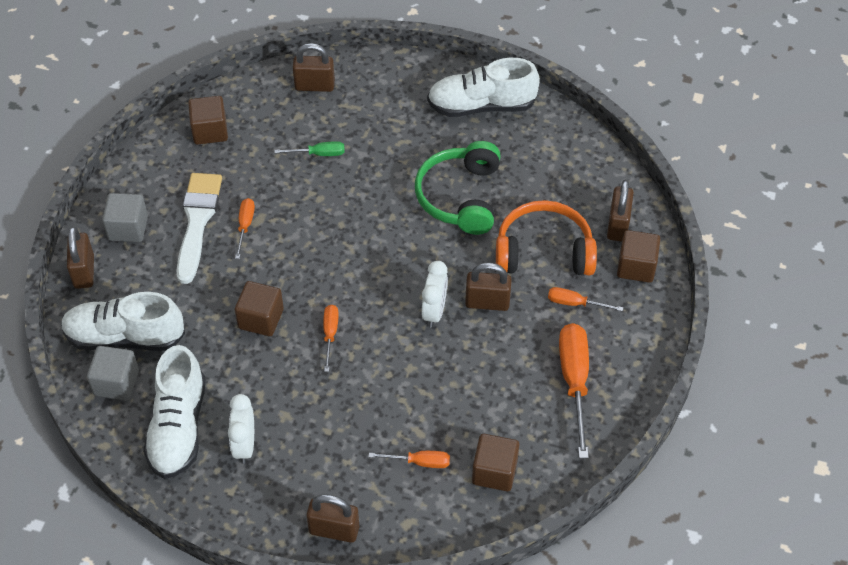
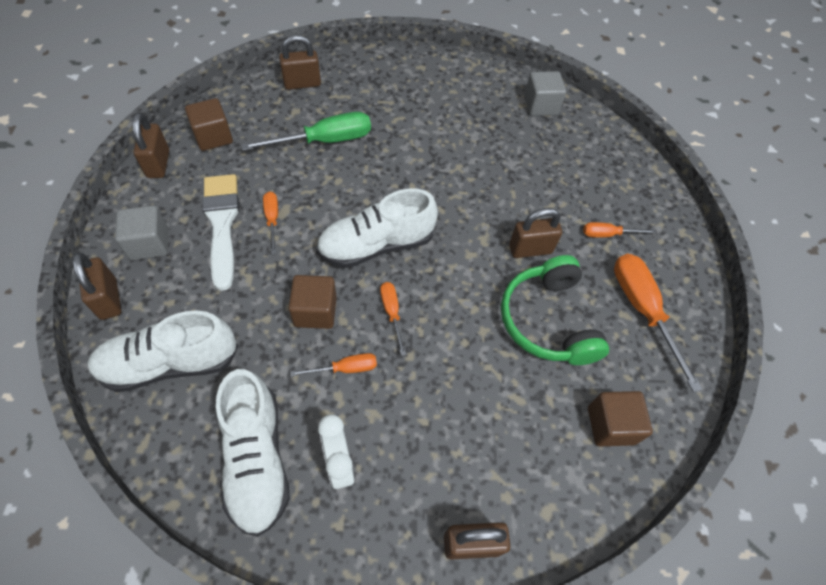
camera: 20 degrees left, 5 degrees up
grey cube [87,346,139,400] -> grey cube moved to [524,71,566,116]
green screwdriver [274,141,345,156] -> green screwdriver [241,112,371,151], size x1.90
orange screwdriver [368,451,450,468] -> orange screwdriver moved to [290,353,377,376]
green headphones [415,141,501,235] -> green headphones moved to [501,255,609,365]
white clock [421,261,448,328] -> none
white shoe [427,58,540,117] -> white shoe moved to [316,189,438,268]
orange headphones [496,200,597,275] -> none
brown padlock [607,180,634,242] -> brown padlock moved to [132,113,169,178]
brown cube [617,230,660,283] -> none

